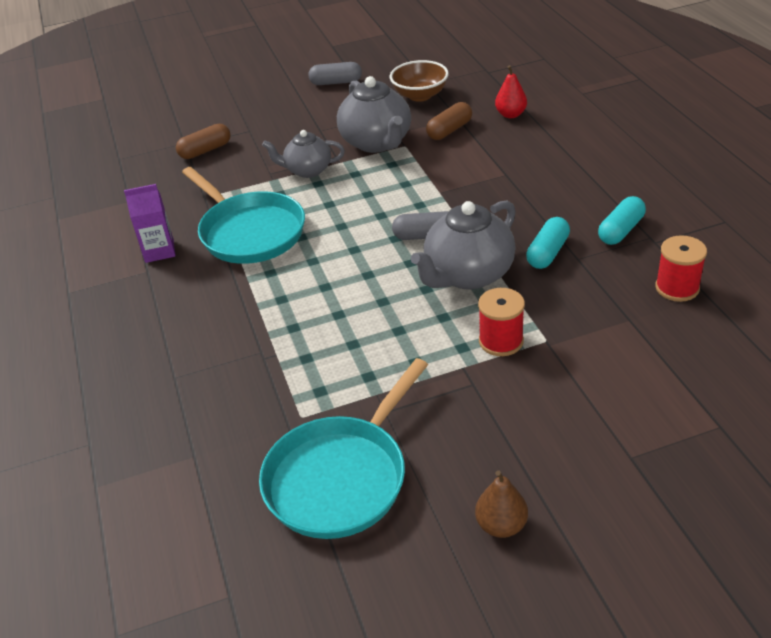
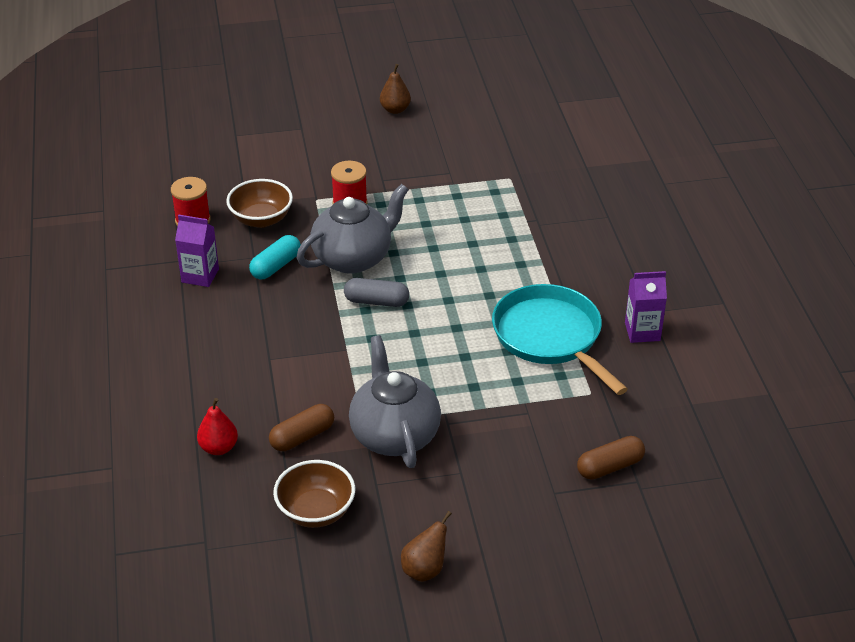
camera: 175 degrees left, 0 degrees up
turquoise pan [259,358,428,539] -> none
grey teapot [262,130,345,178] -> none
grey capsule [309,62,362,85] -> brown pear [401,511,452,582]
turquoise capsule [598,196,646,245] -> purple carton [175,215,219,287]
none -> brown bowl [226,179,293,228]

